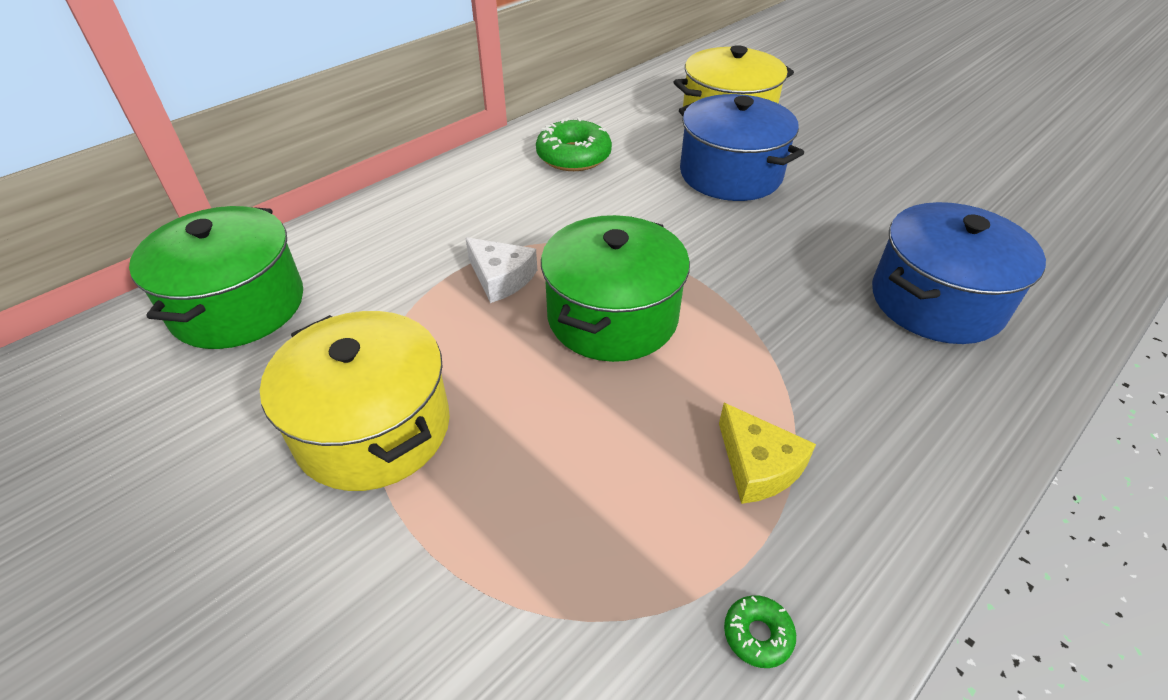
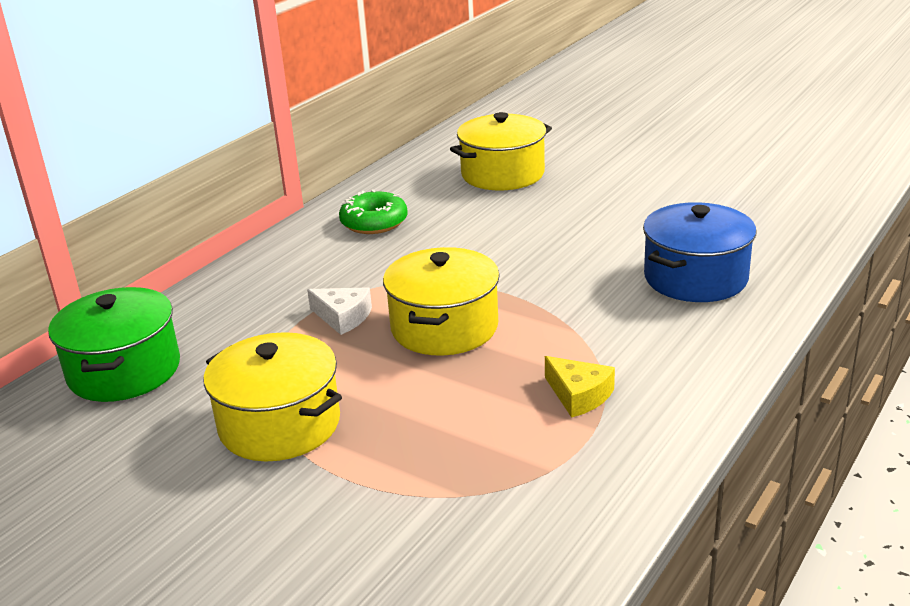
camera: 10 degrees left, 15 degrees down
green pot [541,215,690,362] -> yellow pot [383,247,500,356]
blue pot [679,94,804,201] -> none
green donut [724,595,796,668] -> none

